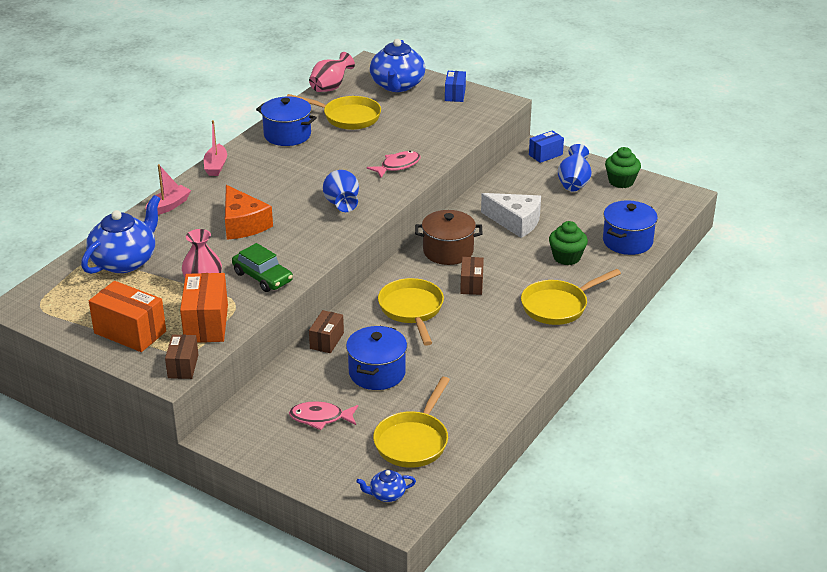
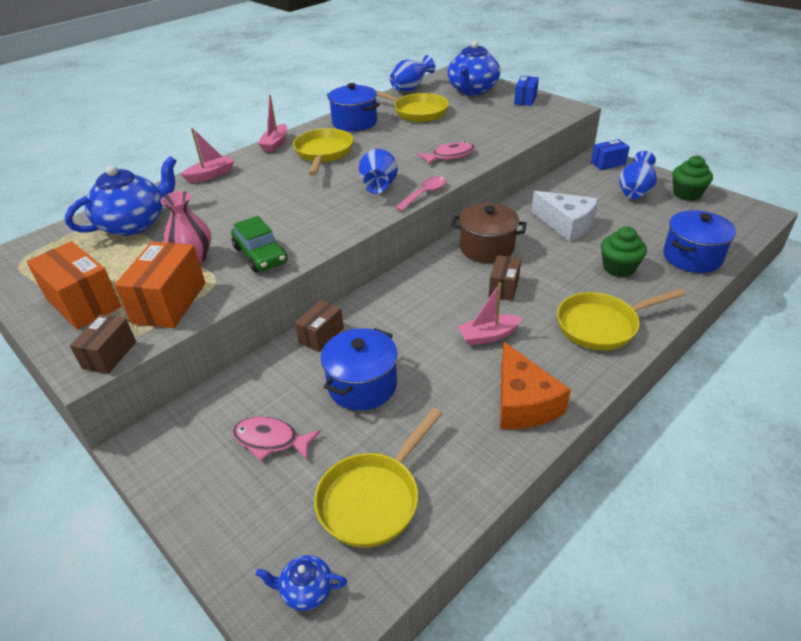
camera: 15 degrees right, 5 degrees up
orange cheese [225,185,273,240] -> orange cheese moved to [500,342,571,429]
pink vase [309,52,355,92] -> blue vase [390,55,435,91]
yellow pan [378,278,444,346] -> yellow pan moved to [293,128,353,175]
none -> pink spoon [395,176,446,211]
none -> pink boat [458,283,523,346]

